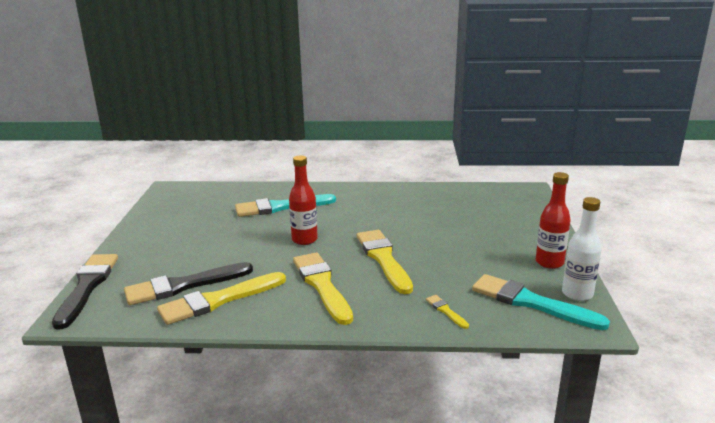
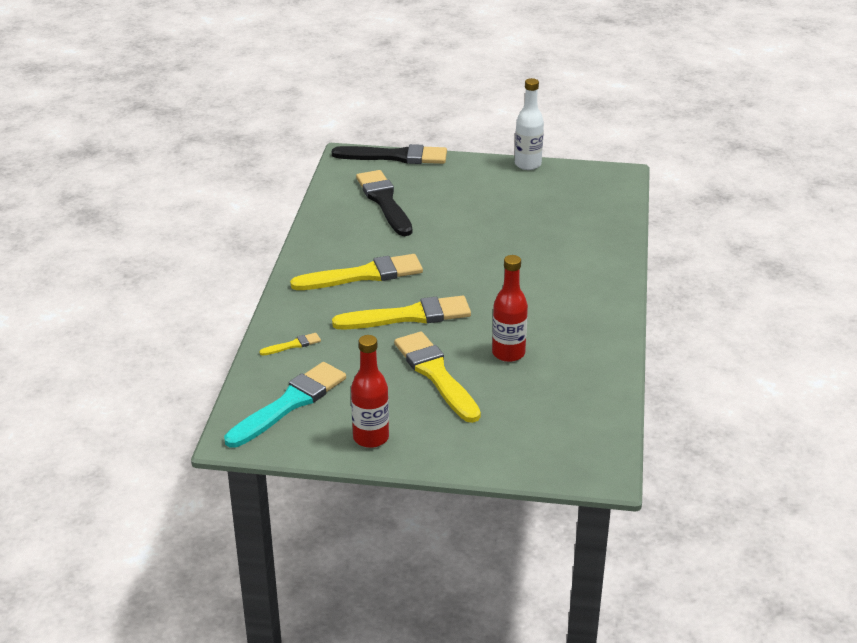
camera: 95 degrees right, 10 degrees up
yellow brush [157,272,286,325] -> yellow brush moved to [394,332,481,423]
turquoise brush [235,194,336,217] -> none
red bottle [289,155,318,245] -> red bottle moved to [492,255,528,362]
white bottle [562,197,601,301] -> white bottle moved to [515,78,544,170]

